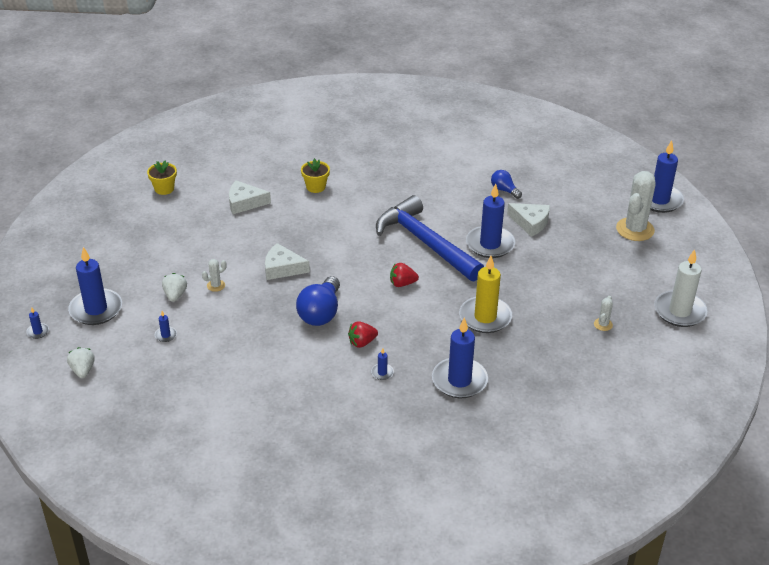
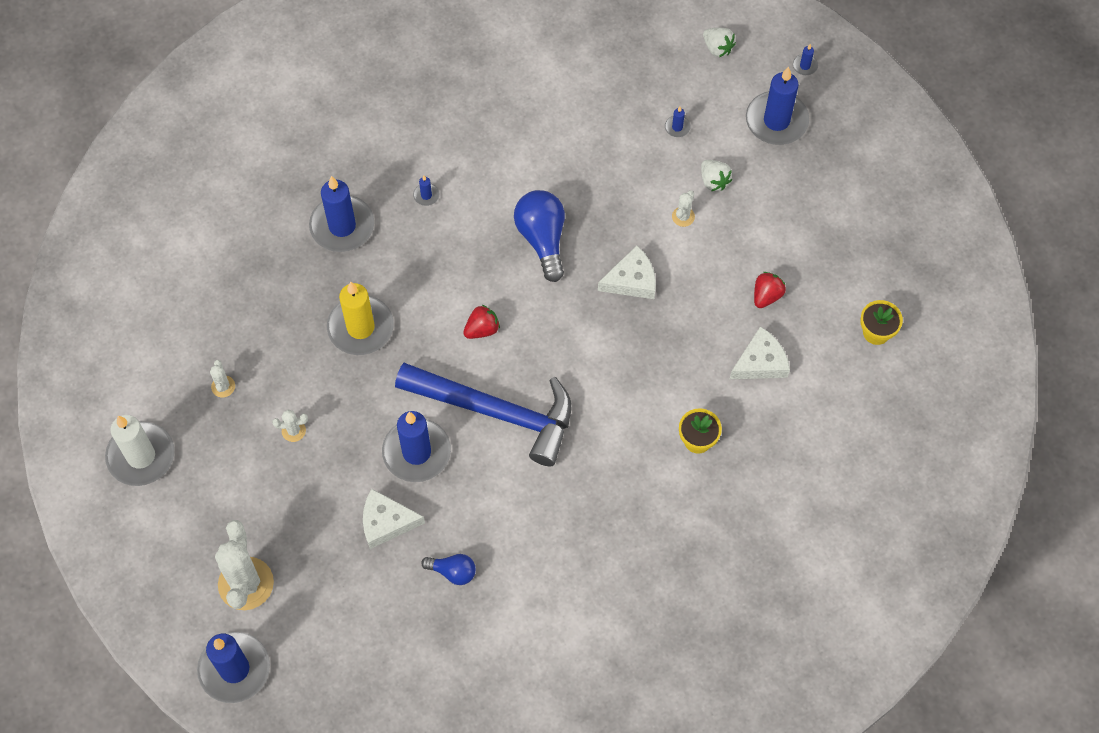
camera: 150 degrees right, 25 degrees up
red strawberry [348,321,378,348] -> red strawberry moved to [754,272,786,308]
none -> white cactus [272,409,308,442]

